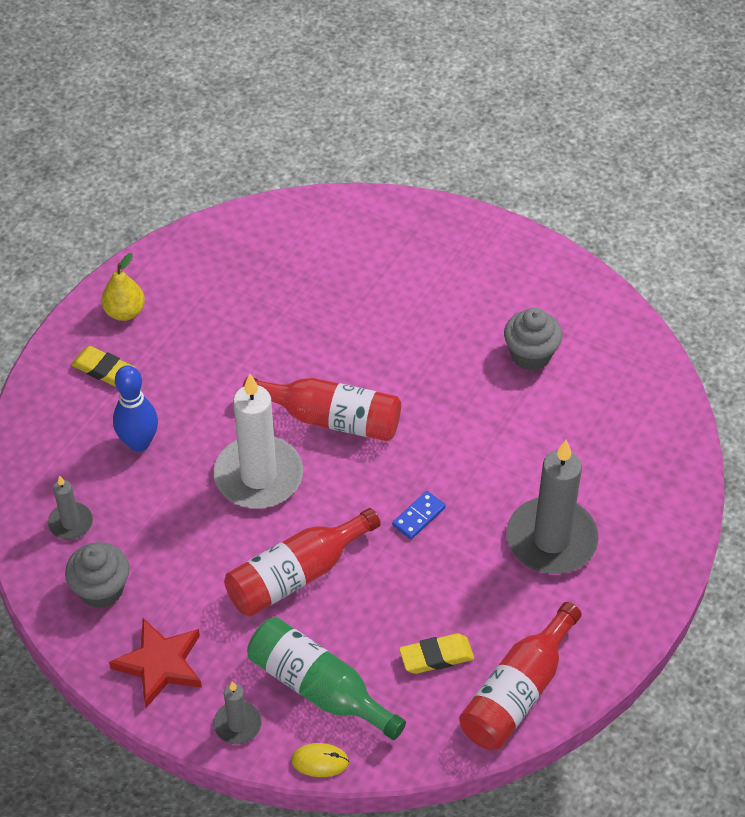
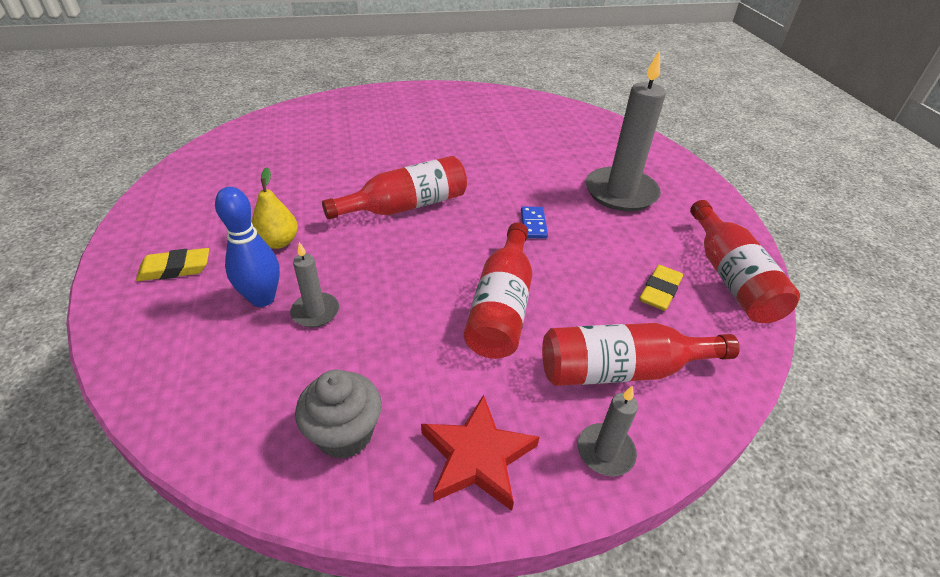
camera: 45 degrees left, 10 degrees down
grey candle [48,475,93,540] -> grey candle moved to [290,242,339,327]
yellow pear [101,253,145,321] -> yellow pear moved to [252,167,298,249]
white candle [214,374,303,509] -> none
green bottle [247,617,406,740] -> red bottle [542,323,740,386]
yellow mouse [291,743,349,777] -> none
grey cupcake [504,308,562,370] -> none

